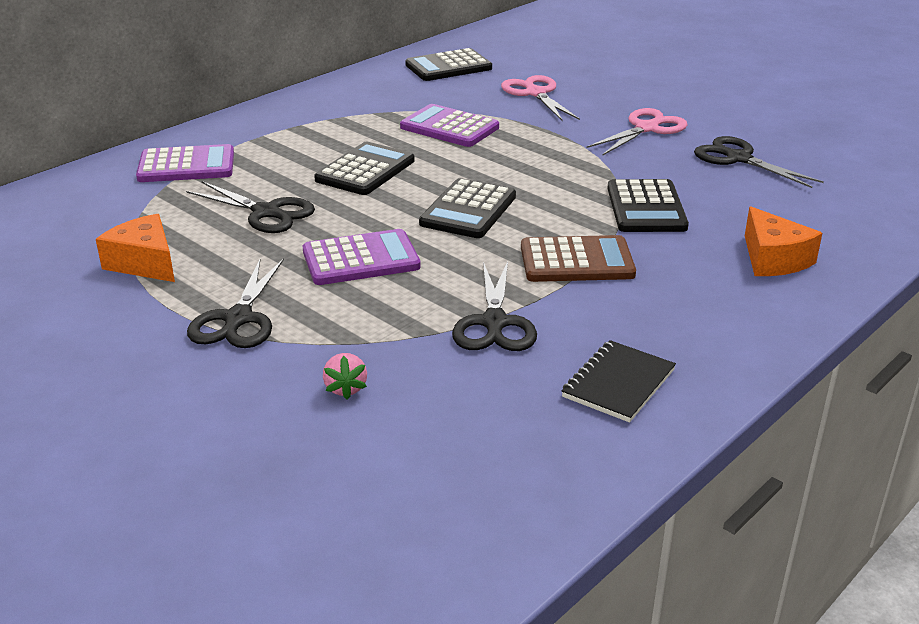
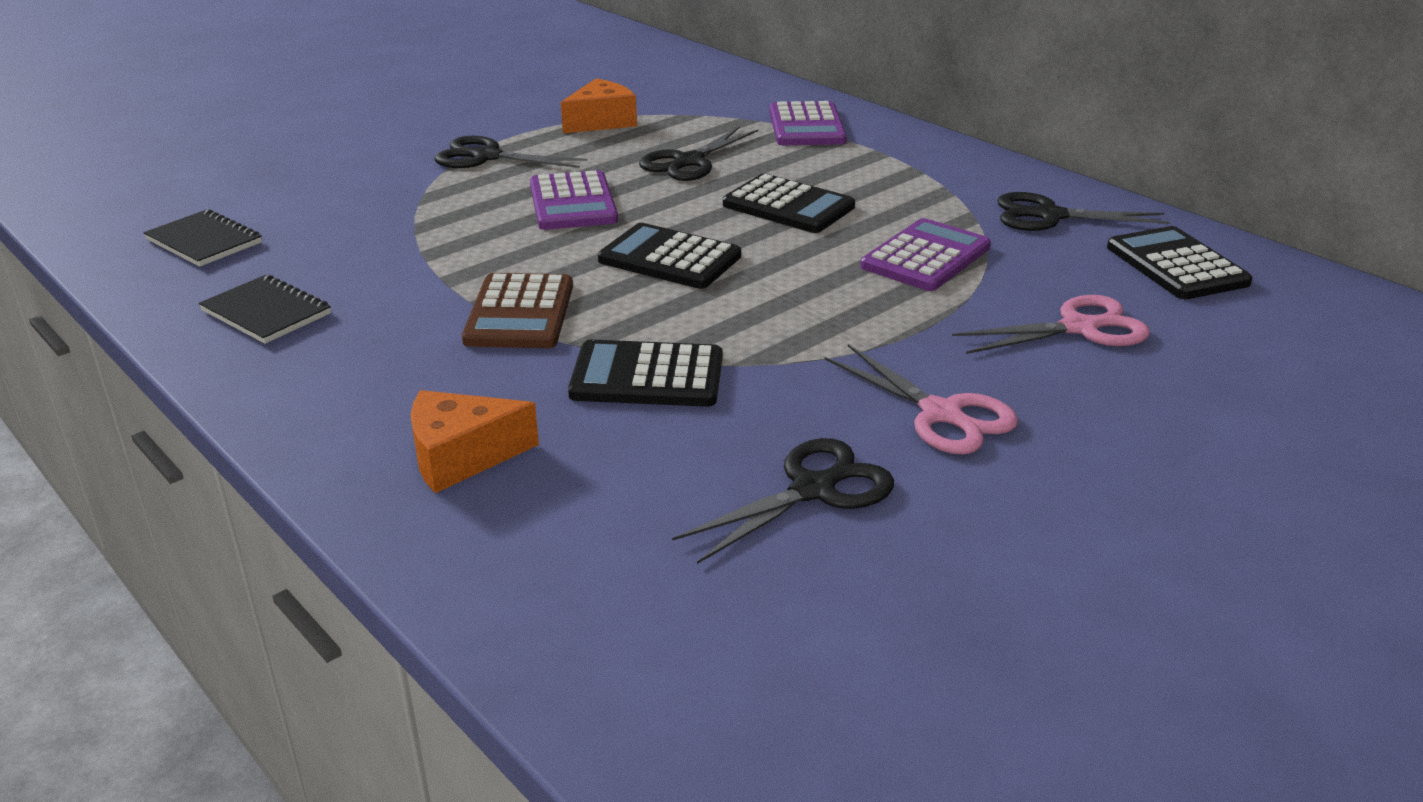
camera: 95 degrees right, 0 degrees up
pink strawberry [323,353,367,400] -> none
black scissors [452,261,537,351] -> black scissors moved to [997,192,1170,231]
none -> black notebook [143,209,262,267]

